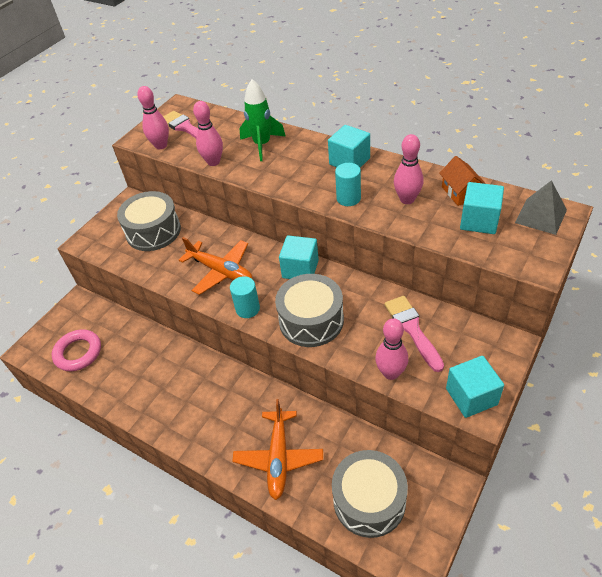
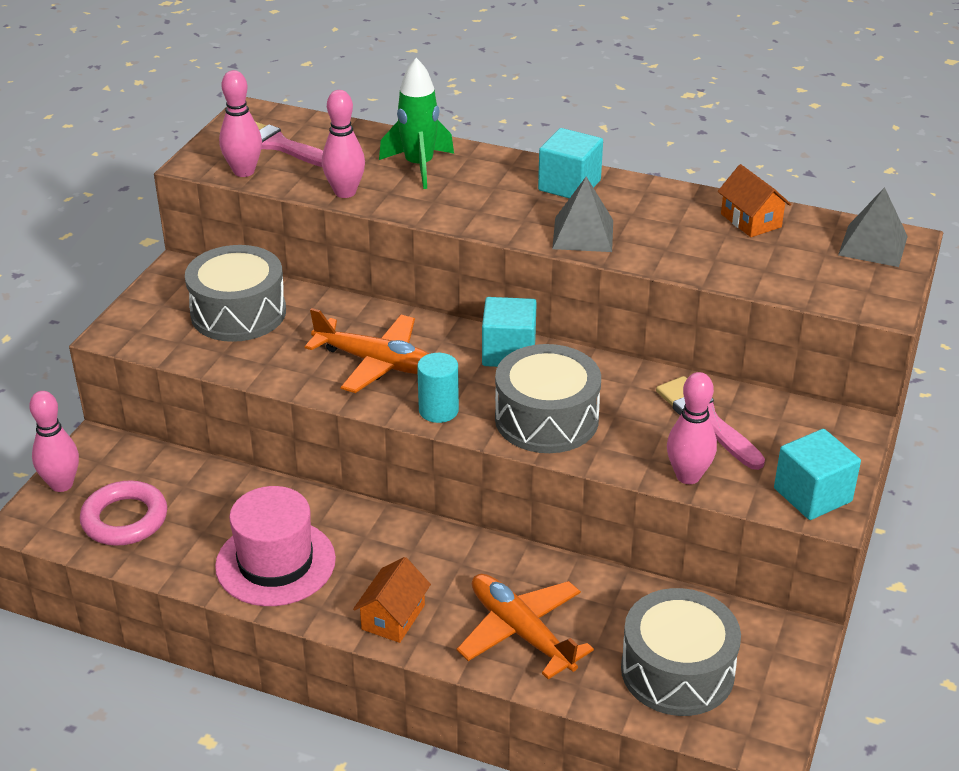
camera: 15 degrees left, 10 degrees down
orange plane [232,399,323,500] -> orange plane turned 150 degrees clockwise [457,574,594,679]
turquoise cylinder [335,163,361,206] -> grey pyramid [552,177,613,252]
pink bowling pin [394,134,424,204] -> pink bowling pin moved to [29,391,79,492]
turquoise cube [460,182,504,234] -> none
none -> pink hat [215,486,336,606]
none -> orange house [353,557,431,643]

